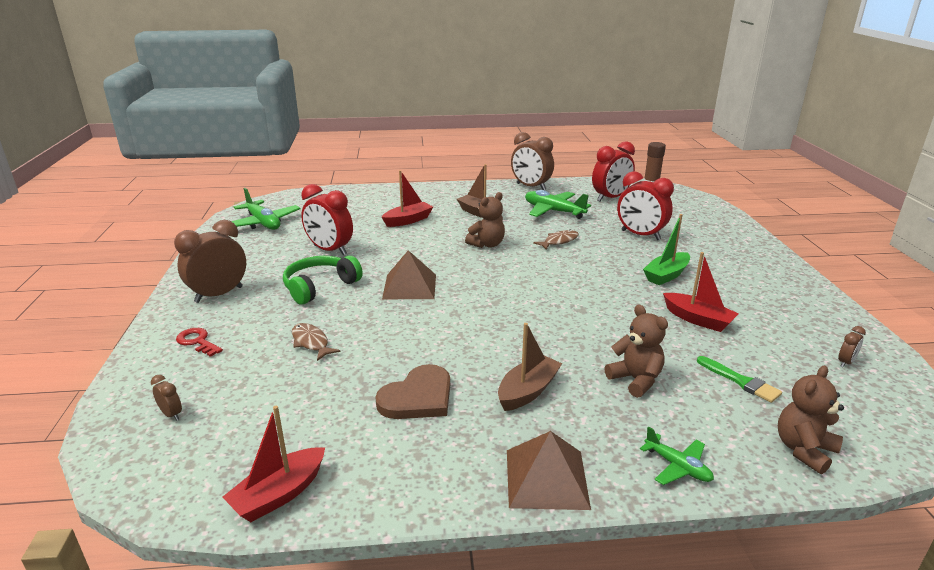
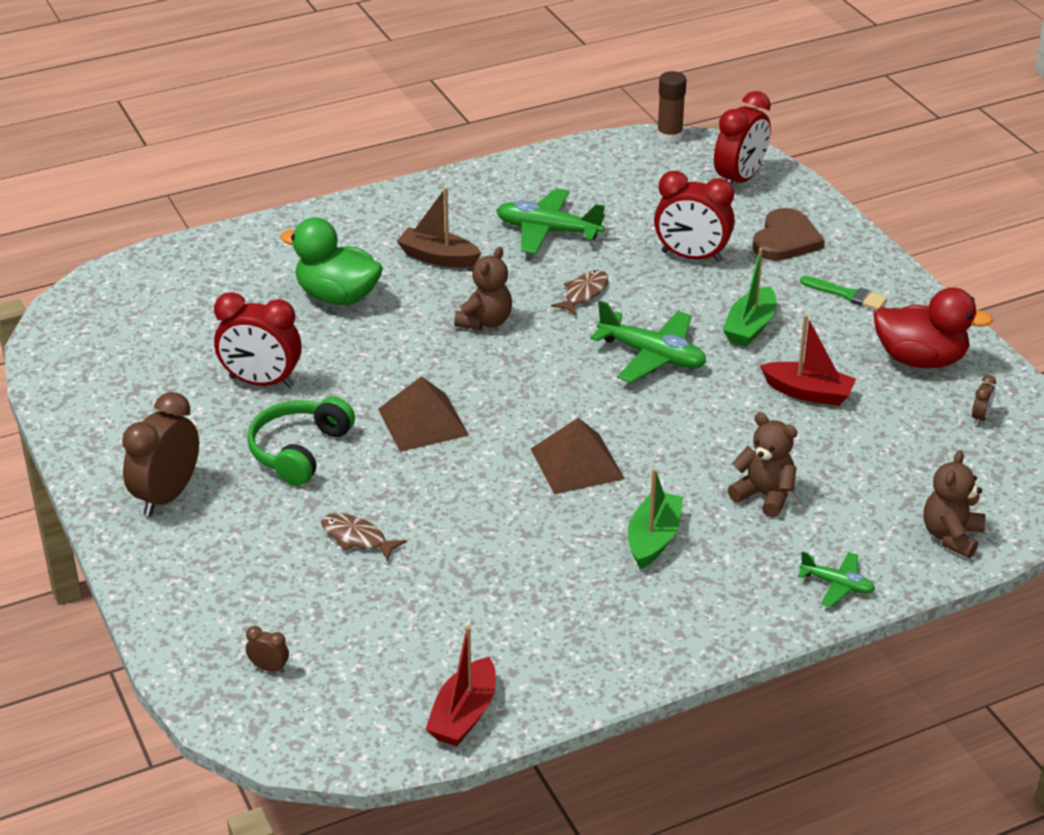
camera: 20 degrees left, 10 degrees up
red key [176,328,223,357] -> none
green plane [231,188,301,230] -> green plane moved to [590,301,706,383]
brown heart [375,364,450,419] -> brown heart moved to [753,208,825,261]
red boat [382,170,433,227] -> green duck [280,217,383,305]
brown boat [498,323,562,411] -> green boat [628,468,683,569]
brown pyramid [507,431,591,510] -> brown pyramid moved to [531,418,625,495]
brown clock [511,132,554,190] -> none
red clock [592,141,635,201] -> red clock moved to [714,91,771,185]
green brush [697,356,782,403] -> green brush moved to [800,276,887,310]
none -> red duck [873,287,993,368]

